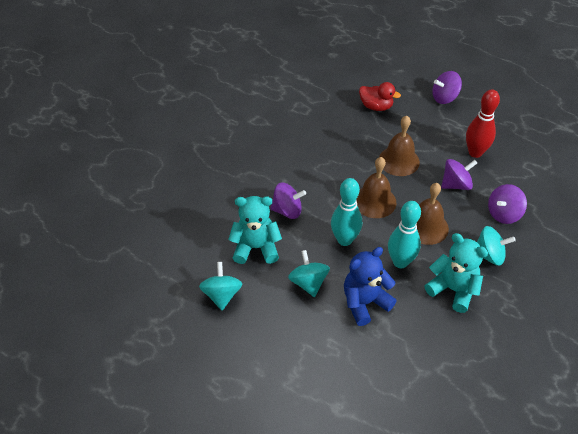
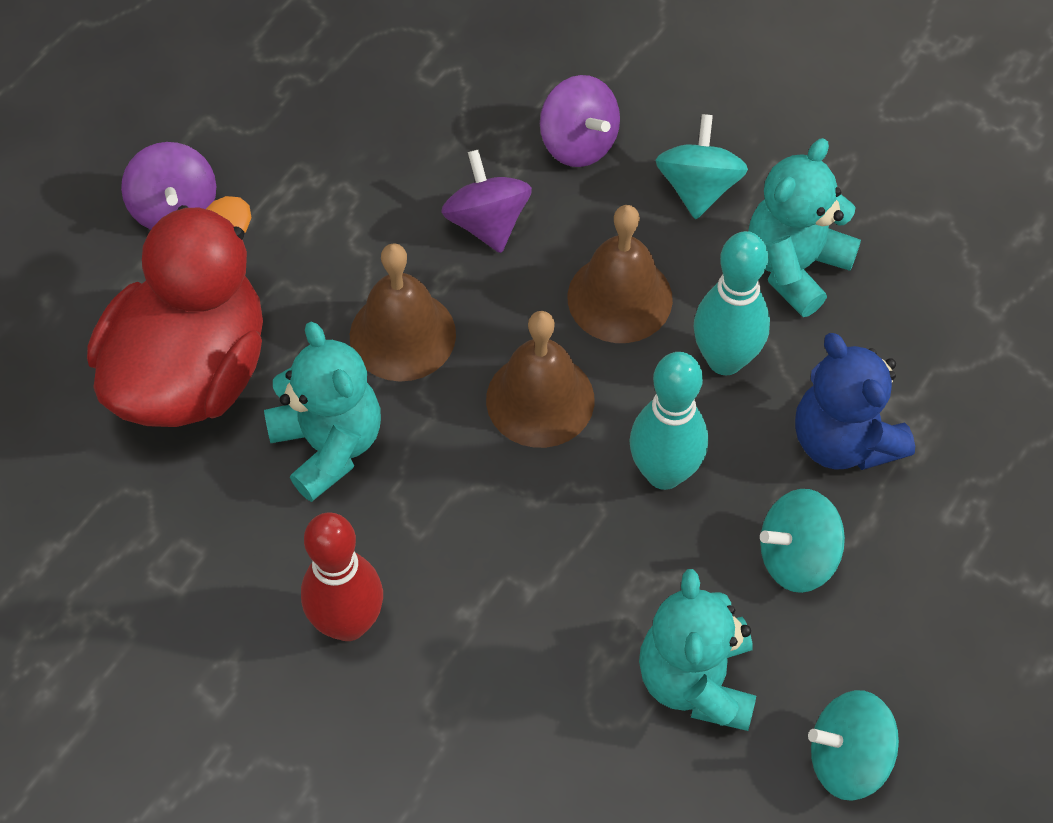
camera: 90 degrees left, 10 degrees up
purple spinning top [270,182,306,219] -> none
red duck [359,82,401,111] -> red duck [87,196,263,427], size x2.05
red bowling pin [466,89,500,158] -> red bowling pin moved to [301,512,383,641]
none -> turquoise teddy bear [264,322,381,502]

